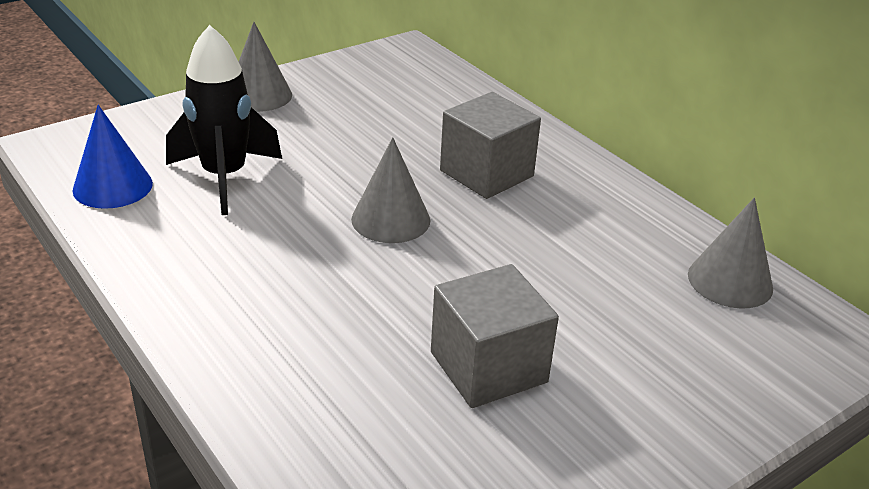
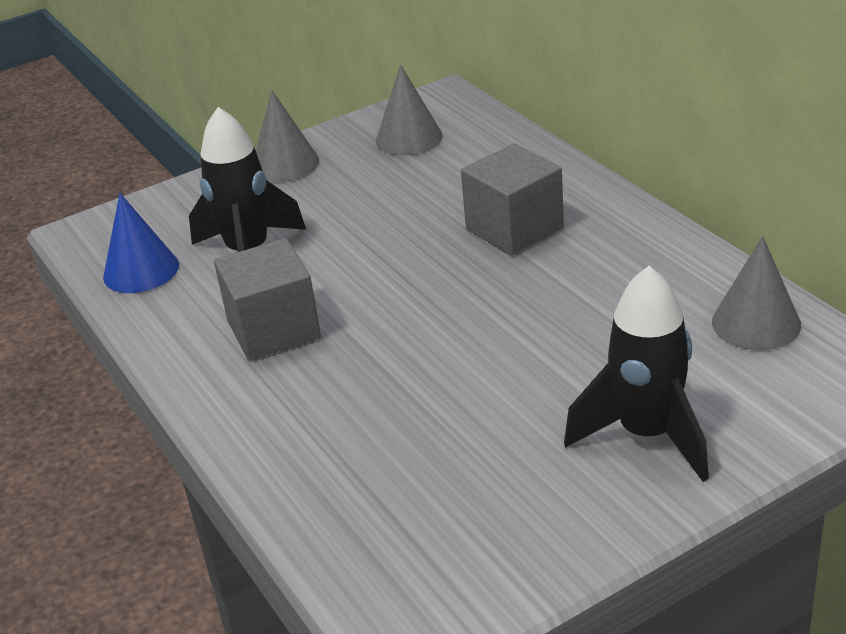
camera: 10 degrees right, 0 degrees up
grey cone [351,137,430,243] -> grey cone moved to [376,65,443,155]
grey cube [431,264,559,408] -> grey cube moved to [214,238,321,361]
none -> black rocket [564,266,709,482]

